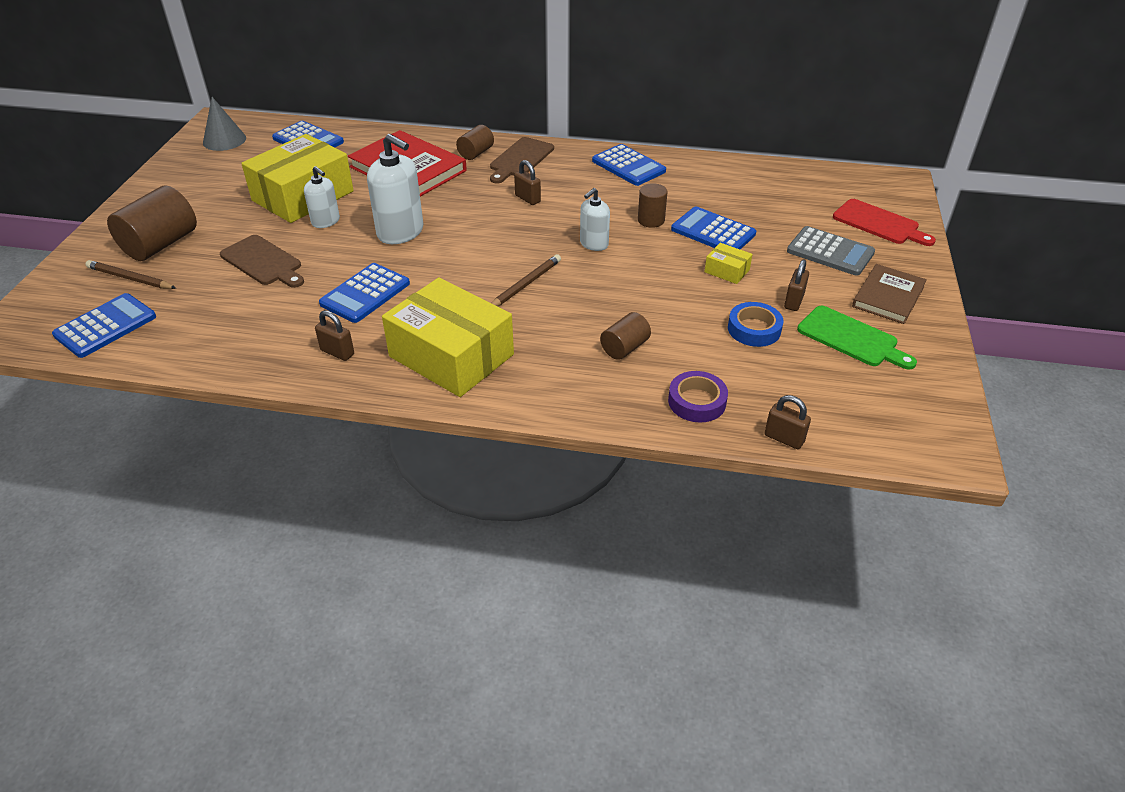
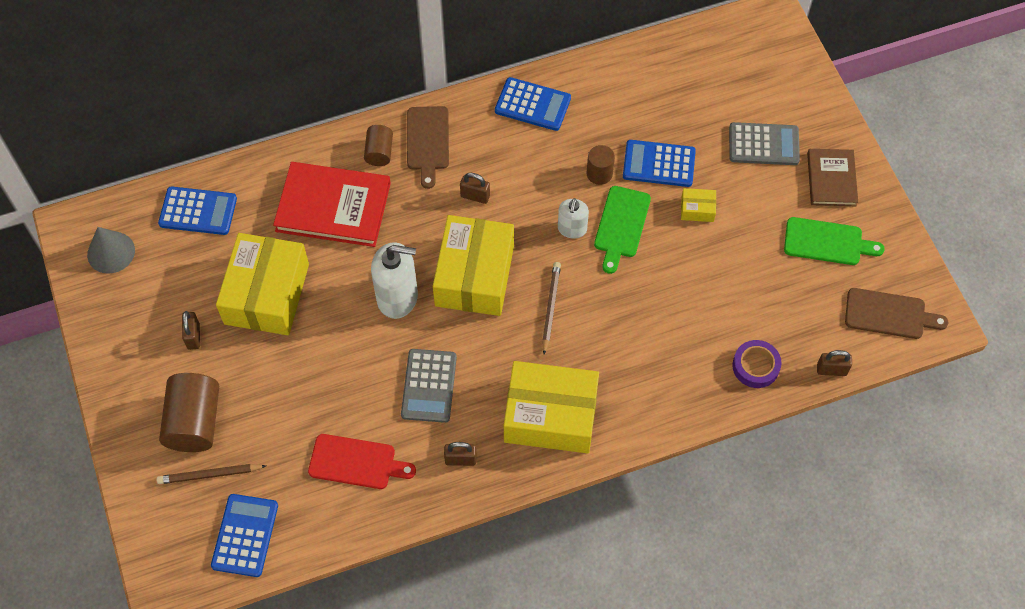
camera: 30 degrees left, 20 degrees up
brown cutting board [220,235,304,288] -> brown cutting board moved to [845,288,948,339]
white soap dispenser [304,166,340,228] -> none
blue calculator [319,263,410,323] -> grey calculator [401,349,457,423]
brown cylinder [600,312,651,360] -> none
blue tape [728,302,784,347] -> none
brown padlock [784,260,809,311] -> brown padlock moved to [182,311,200,350]
red cutting board [833,199,936,246] -> red cutting board moved to [308,434,416,489]
none -> yellow box [433,215,514,316]
none -> green cutting board [594,186,651,274]

